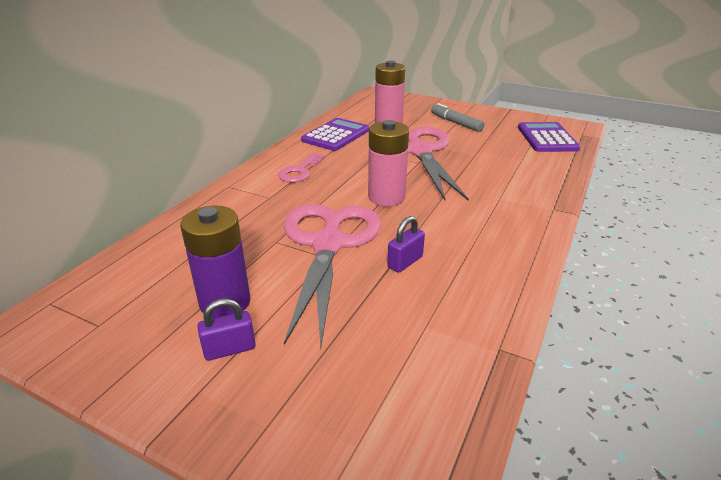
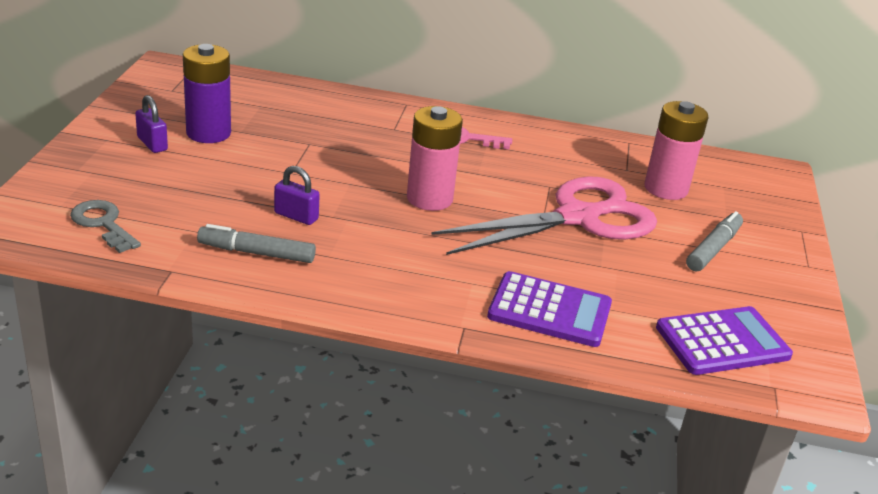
camera: 70 degrees right, 0 degrees up
pink scissors [284,204,381,348] -> none
purple calculator [301,118,369,151] -> purple calculator moved to [487,271,612,347]
none -> grey key [70,200,141,253]
none -> grey marker [197,224,316,263]

